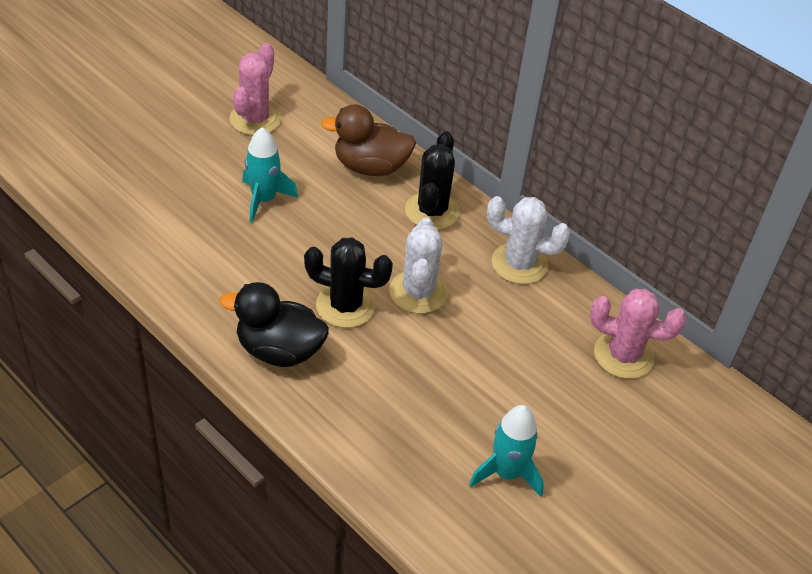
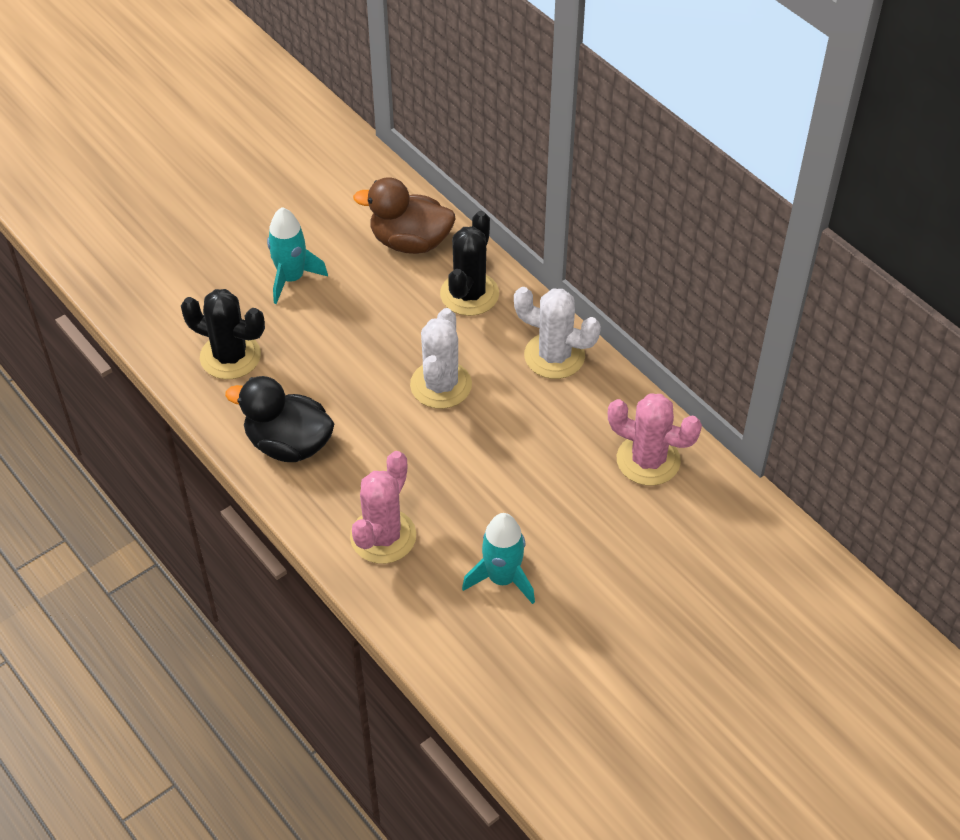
camera: 10 degrees right, 5 degrees up
pink cactus [229,43,281,135] -> pink cactus moved to [350,451,416,564]
black cactus [304,237,393,328] -> black cactus moved to [181,289,265,379]

